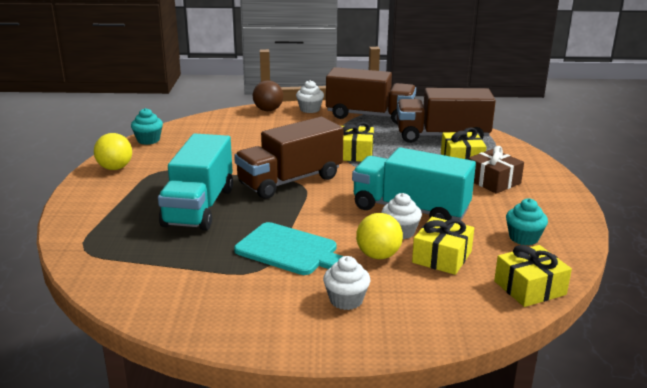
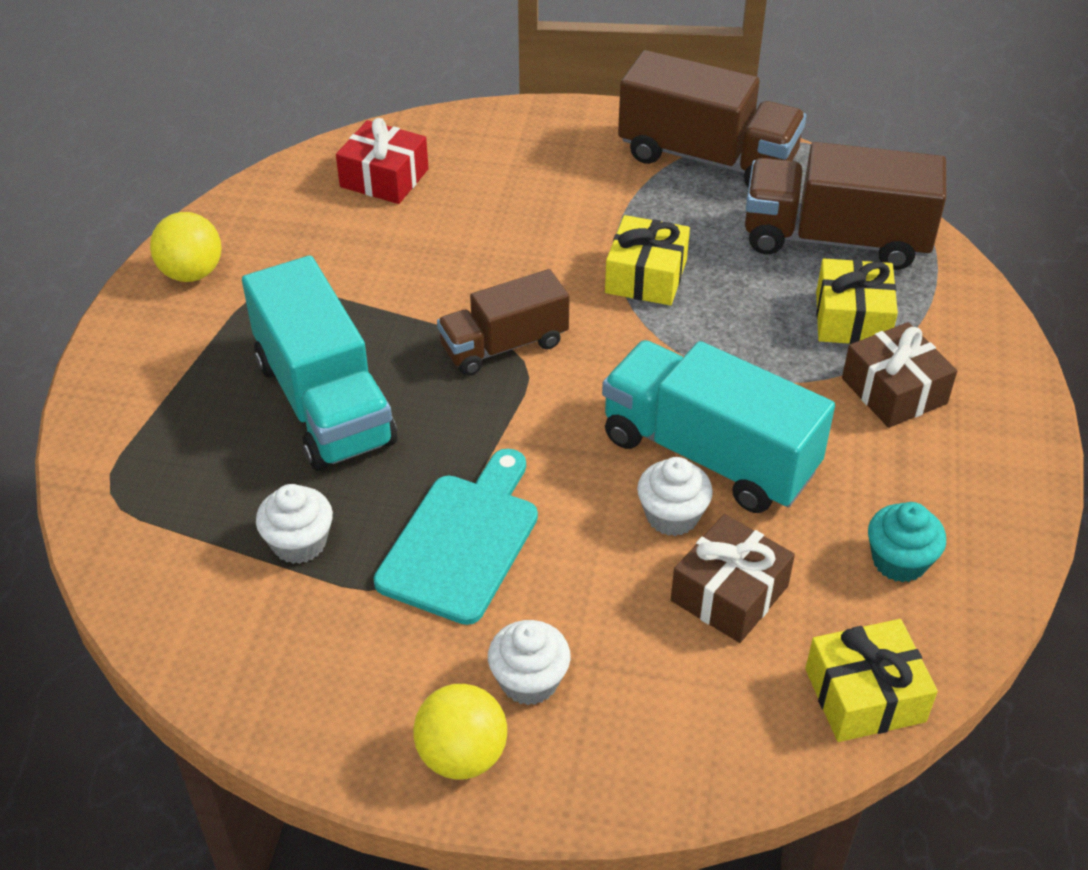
camera: 10 degrees right, 20 degrees up
turquoise cupcake [131,108,163,145] -> none
turquoise truck [158,134,233,231] -> turquoise truck turned 45 degrees counterclockwise [242,255,397,471]
brown truck [234,117,344,199] -> brown truck [437,269,570,376], size x0.63
turquoise cutting board [234,222,343,275] -> turquoise cutting board turned 105 degrees counterclockwise [374,449,538,625]
brown ball [253,80,283,111] -> none
white cupcake [296,80,324,113] -> white cupcake moved to [256,484,333,564]
yellow ball [356,213,403,259] -> yellow ball moved to [413,684,507,780]
yellow gift [412,217,474,275] -> brown gift [671,514,795,643]
none -> red gift [336,118,429,204]

